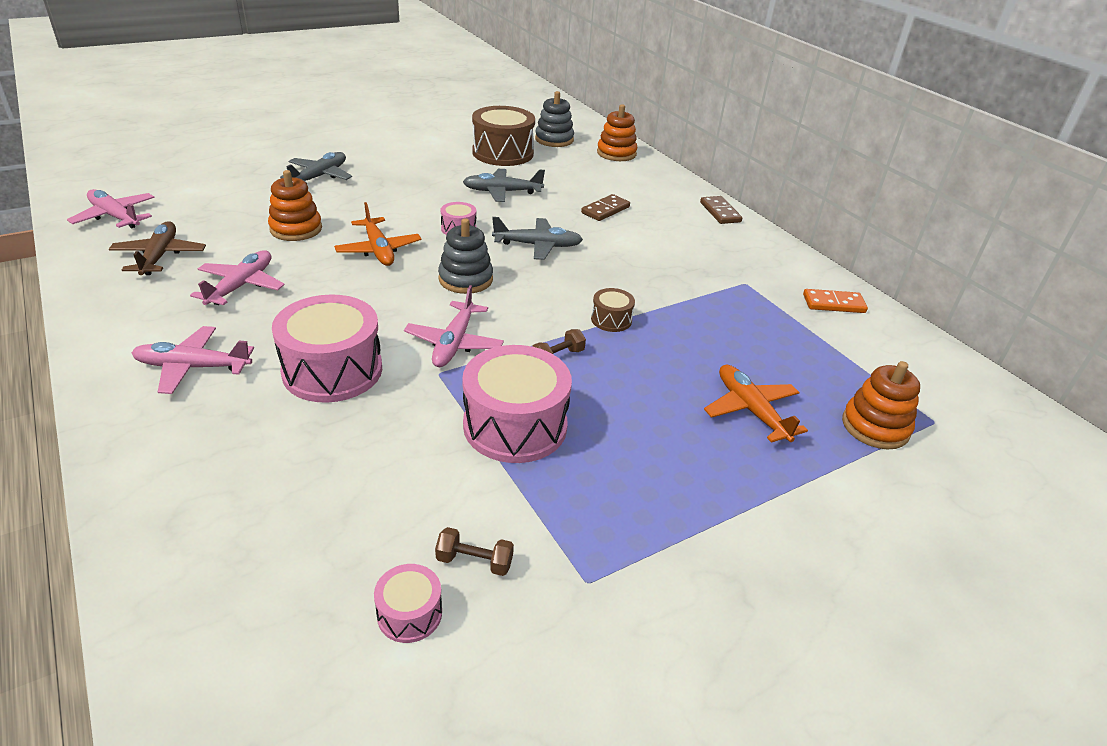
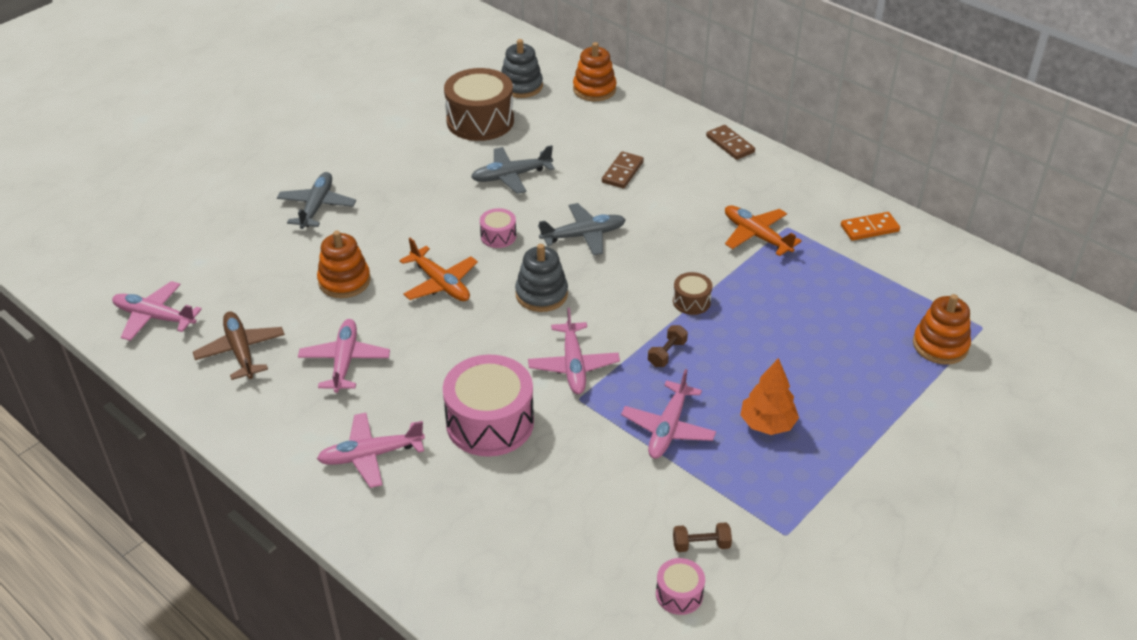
camera: 15 degrees left, 5 degrees up
pink drum [462,345,572,463] -> pink plane [621,369,716,459]
orange plane [704,365,808,443] -> orange plane moved to [725,205,802,256]
none -> orange tree [740,358,799,435]

